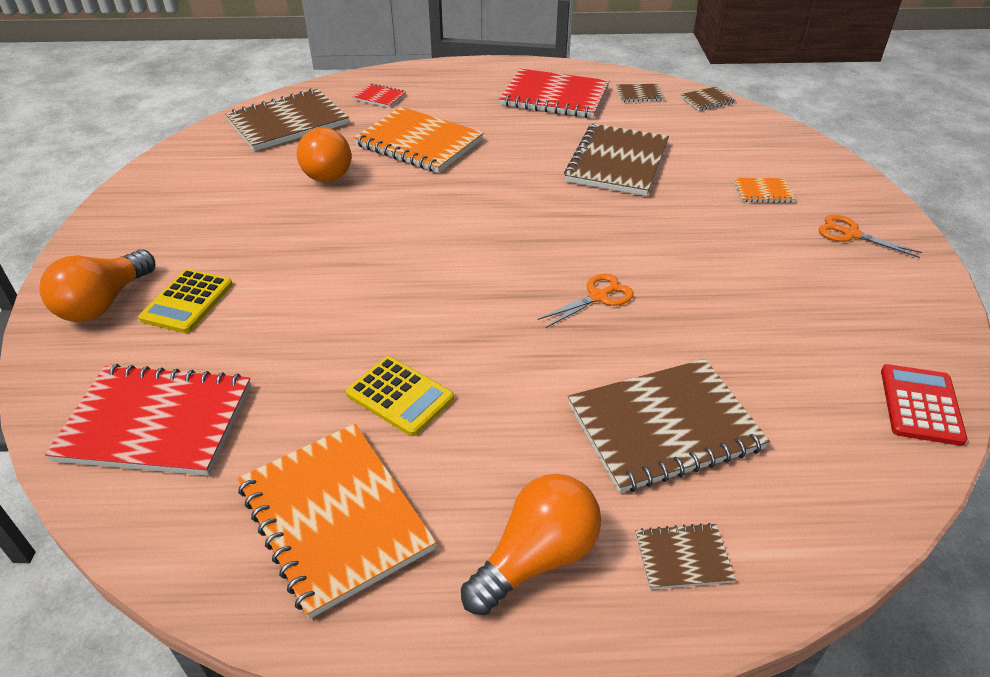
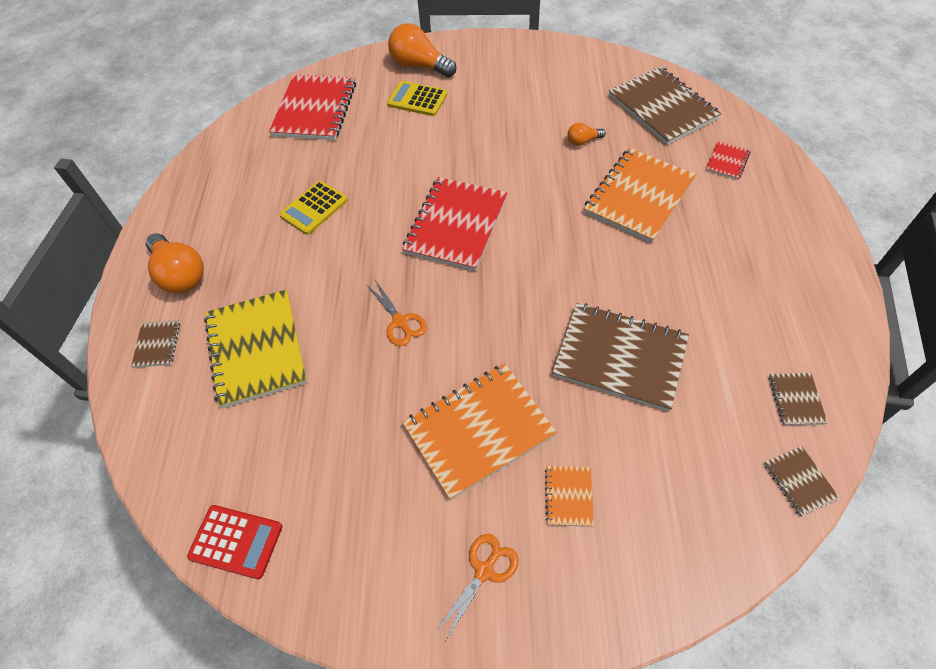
camera: 95 degrees right, 15 degrees up
orange notebook [238,424,436,619] -> orange notebook moved to [402,364,557,500]
orange light bulb [297,128,351,182] -> orange light bulb [567,123,606,146], size x0.50
red notebook [499,69,609,118] -> red notebook moved to [402,177,508,271]
brown notebook [568,359,770,493] -> yellow notebook [204,290,307,408]

